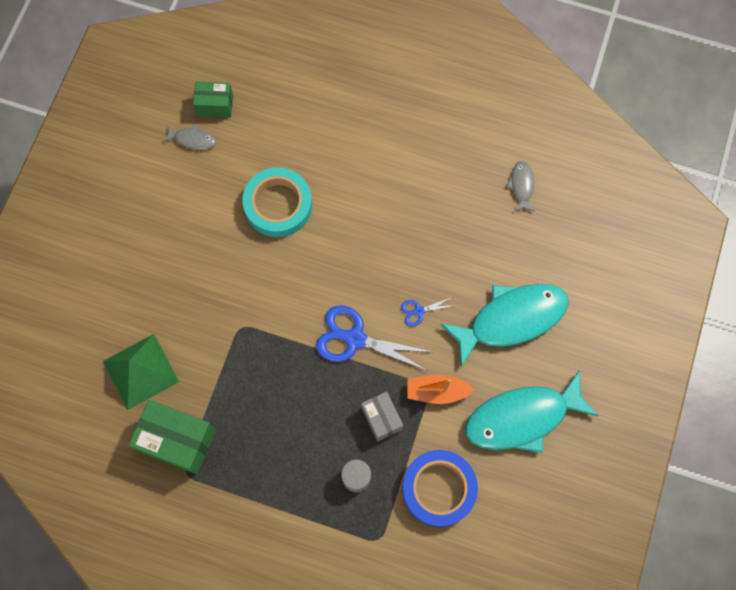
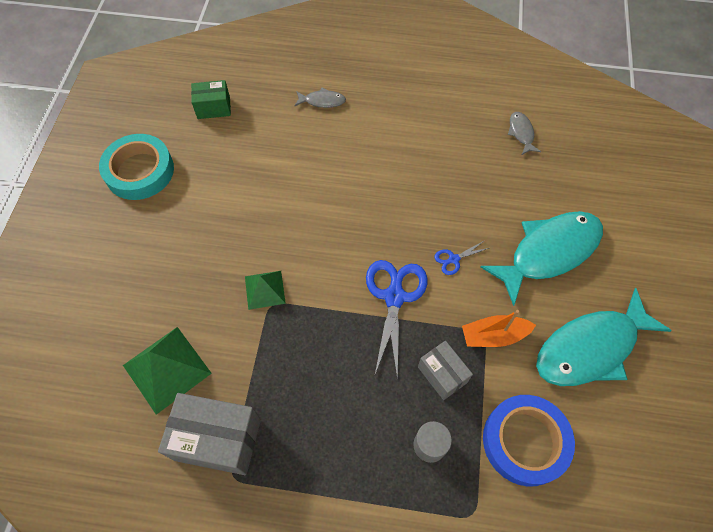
camera: 10 degrees left, 10 degrees down
green box [128,400,216,474] -> grey box [158,393,261,475]
grey fish [162,124,216,150] -> grey fish moved to [295,88,346,108]
turquoise tape [242,167,312,237] -> turquoise tape moved to [99,134,174,200]
blue scissors [316,306,432,371] -> blue scissors turned 90 degrees clockwise [366,260,427,379]
none -> green pyramid [245,271,286,310]

